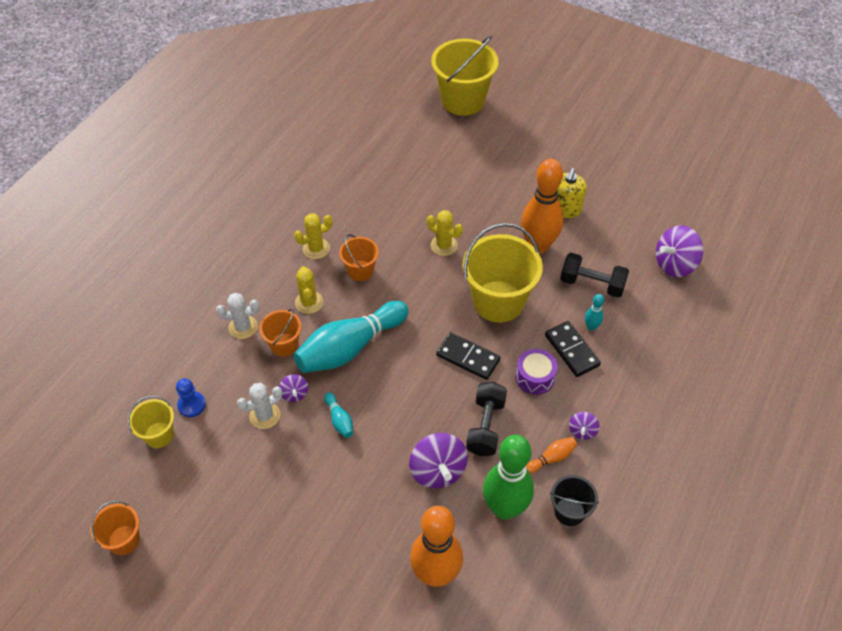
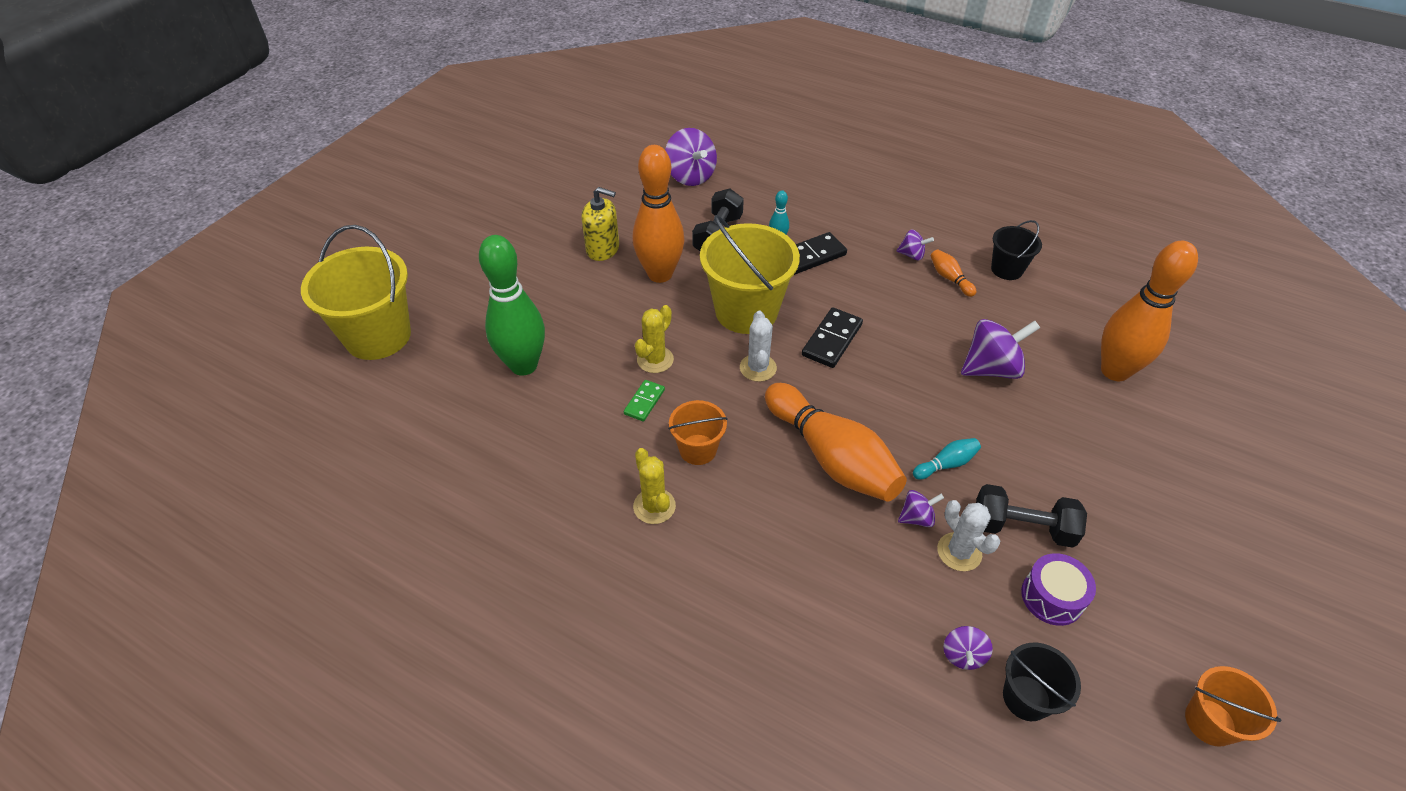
camera: 90 degrees left, 5 degrees down
yellow bucket [128,396,174,448] -> black bucket [1003,643,1081,721]
blue pawn [176,378,206,417] -> purple spinning top [943,626,993,670]
white cactus [216,293,259,339] -> white cactus moved to [740,311,777,382]
orange bucket [259,309,302,356] -> none
turquoise bowling pin [294,301,409,373] -> orange bowling pin [765,383,907,502]
yellow cactus [295,266,323,314] -> none
black dumbbell [466,382,507,456] -> black dumbbell moved to [976,484,1087,548]
green bowling pin [483,435,534,520] -> green bowling pin moved to [479,235,545,376]
purple drum [515,349,558,395] -> purple drum moved to [1021,553,1096,626]
none -> green domino [624,380,665,421]

